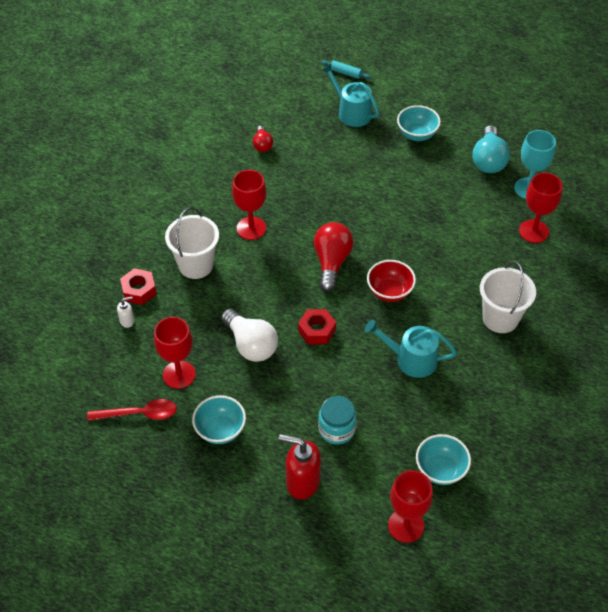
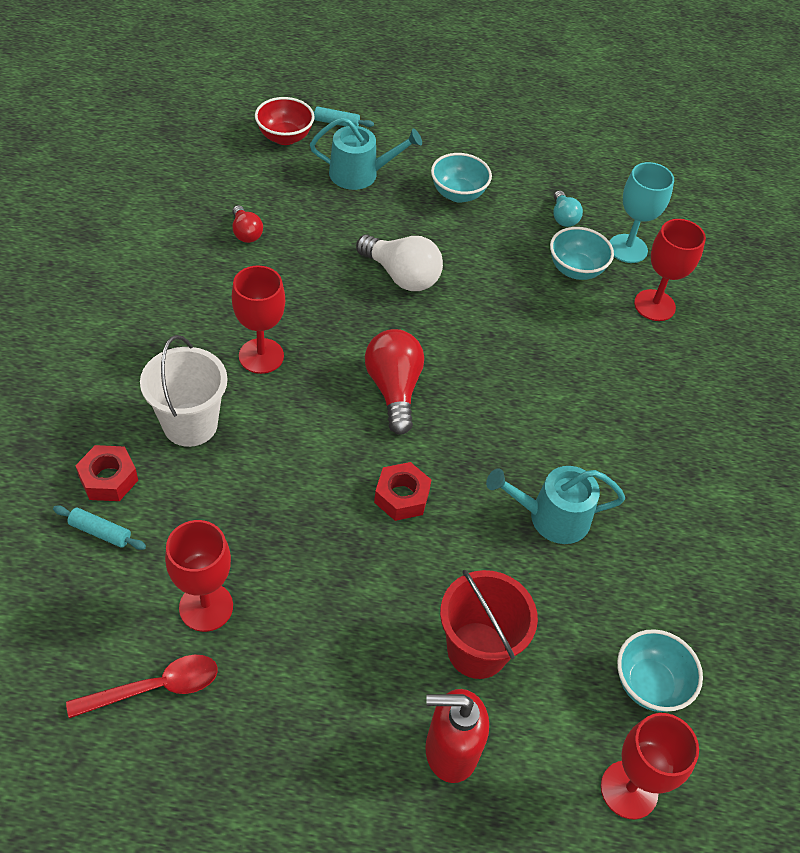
camera: 20 degrees left, 0 degrees up
white soap dispenser [117,297,134,328] -> turquoise rolling pin [53,505,146,550]
turquoise bowl [192,395,246,444] -> turquoise bowl moved to [550,227,614,280]
white light bulb [221,309,278,362] -> white light bulb moved to [356,235,443,291]
turquoise jar [318,396,357,444] -> red bucket [440,570,538,679]
turquoise watering can [322,64,379,127] -> turquoise watering can turned 150 degrees clockwise [310,117,422,190]
red bowl [367,260,416,302] -> red bowl moved to [255,97,315,145]
turquoise light bulb [472,126,510,173] -> turquoise light bulb [553,190,583,227], size x0.57
white bucket [480,261,536,333] -> none

